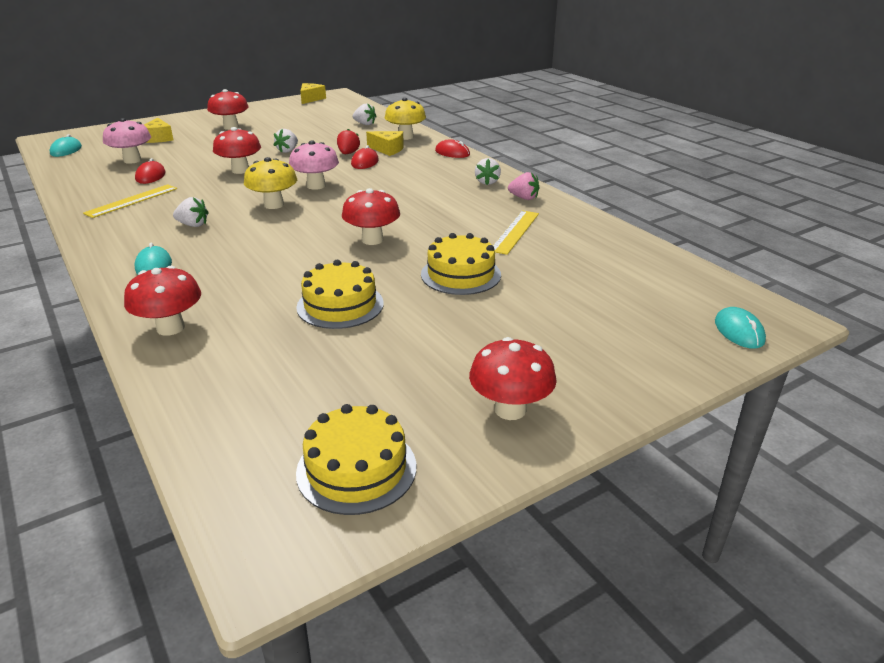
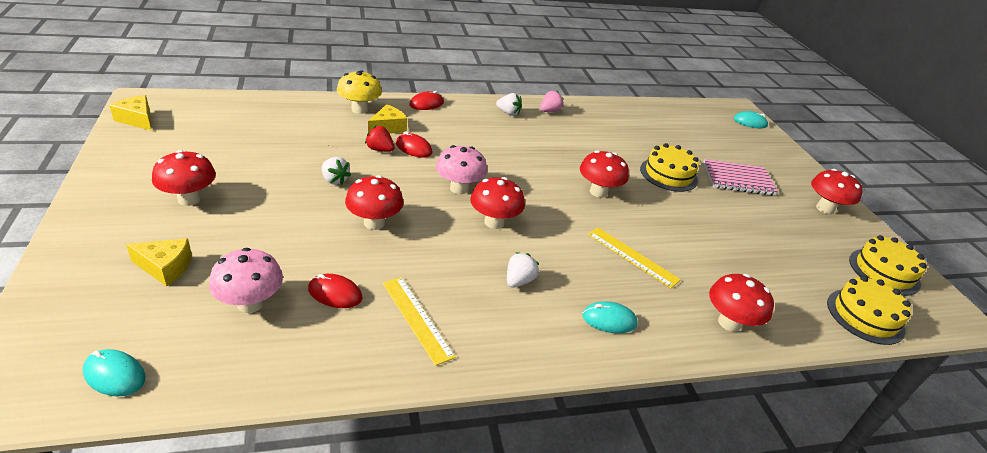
camera: 75 degrees left, 5 degrees up
yellow mushroom [244,157,297,209] -> red mushroom [470,177,525,229]
yellow cake [296,260,384,329] -> yellow cake moved to [827,276,911,345]
white strawberry [353,103,377,125] -> none
yellow ruler [493,210,539,255] -> yellow ruler moved to [588,228,681,288]
none -> pink notebook [703,159,778,196]

